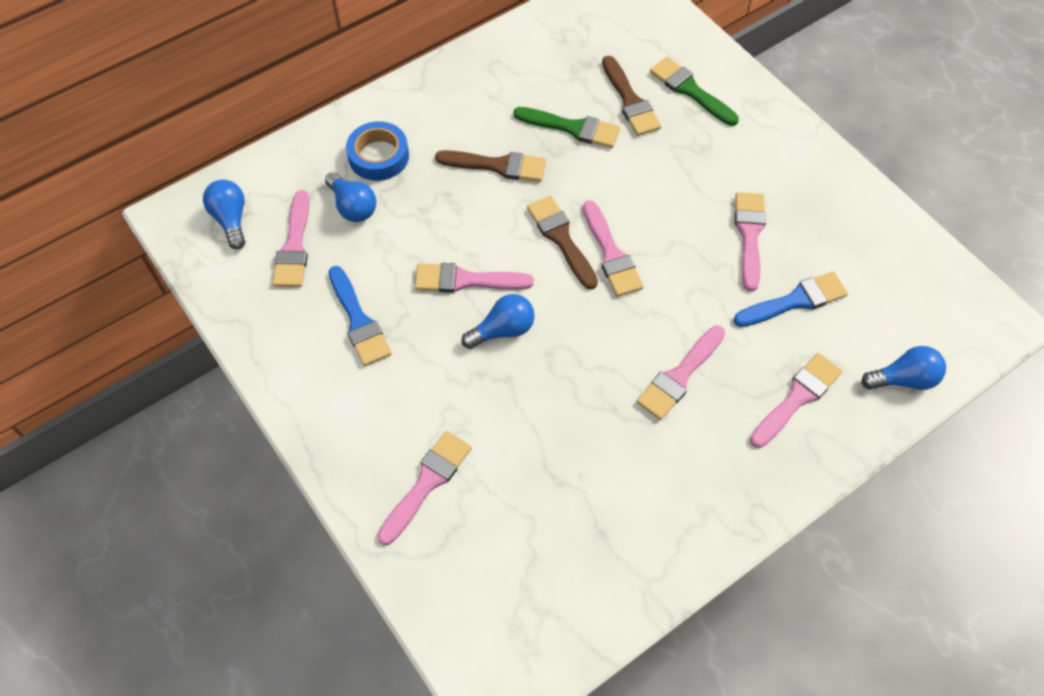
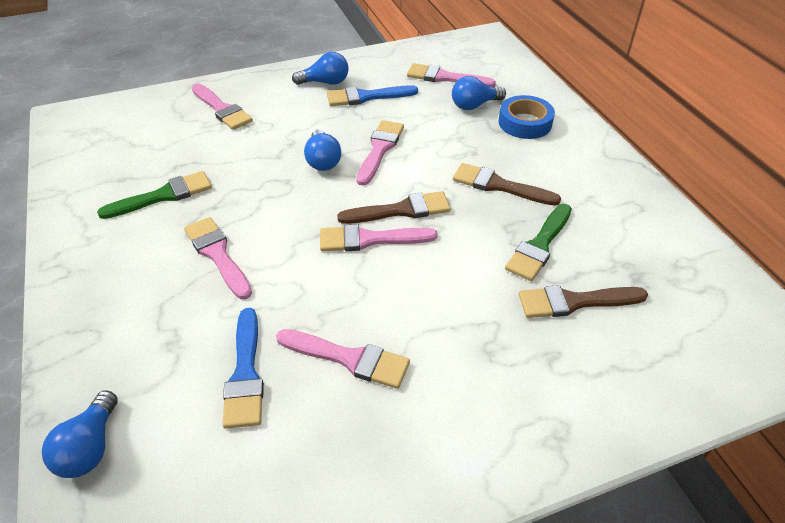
camera: 105 degrees right, 15 degrees down
blue light bulb [203,180,245,250] -> blue light bulb moved to [292,52,349,85]
brown brush [435,150,546,182] -> brown brush turned 90 degrees clockwise [453,163,561,206]
green brush [650,57,739,126] -> green brush moved to [97,171,212,219]
pink brush [750,353,842,448] -> none

